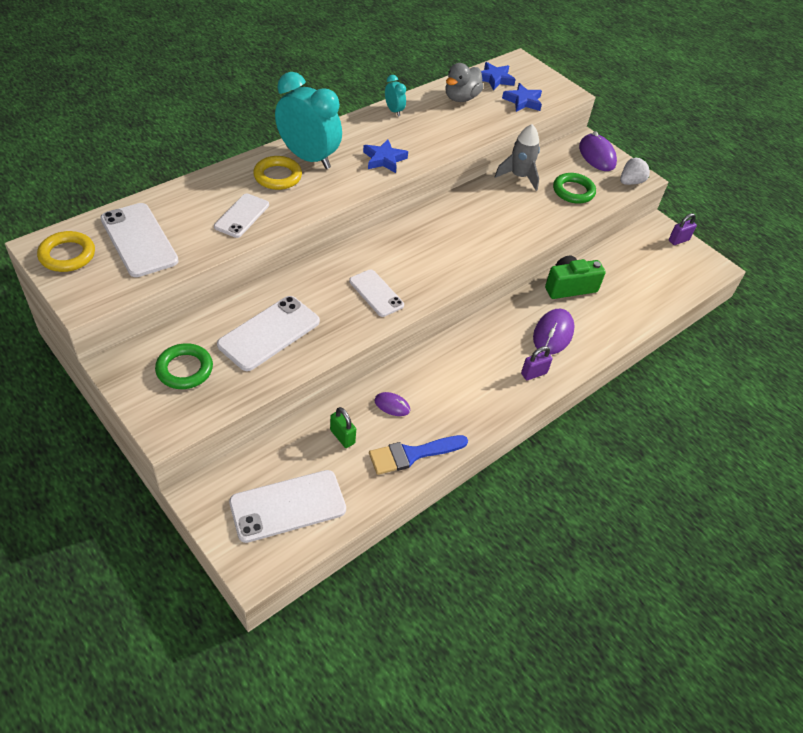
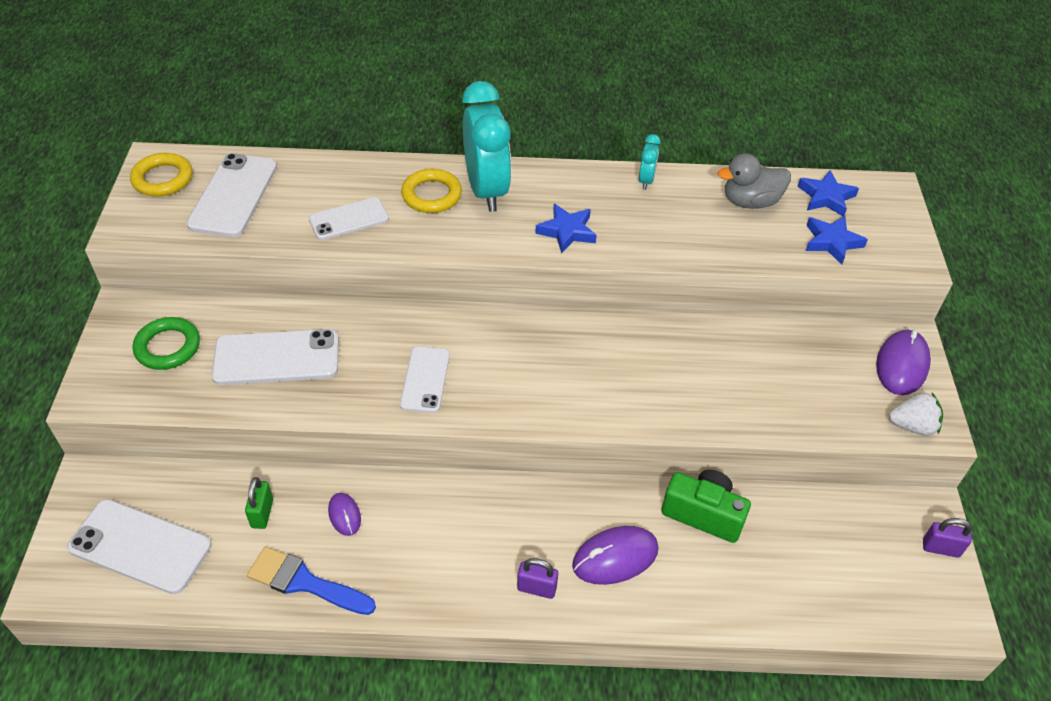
camera: 45 degrees right, 0 degrees up
grey rocket [495,124,540,191] -> none
green ring [553,173,596,204] -> none

